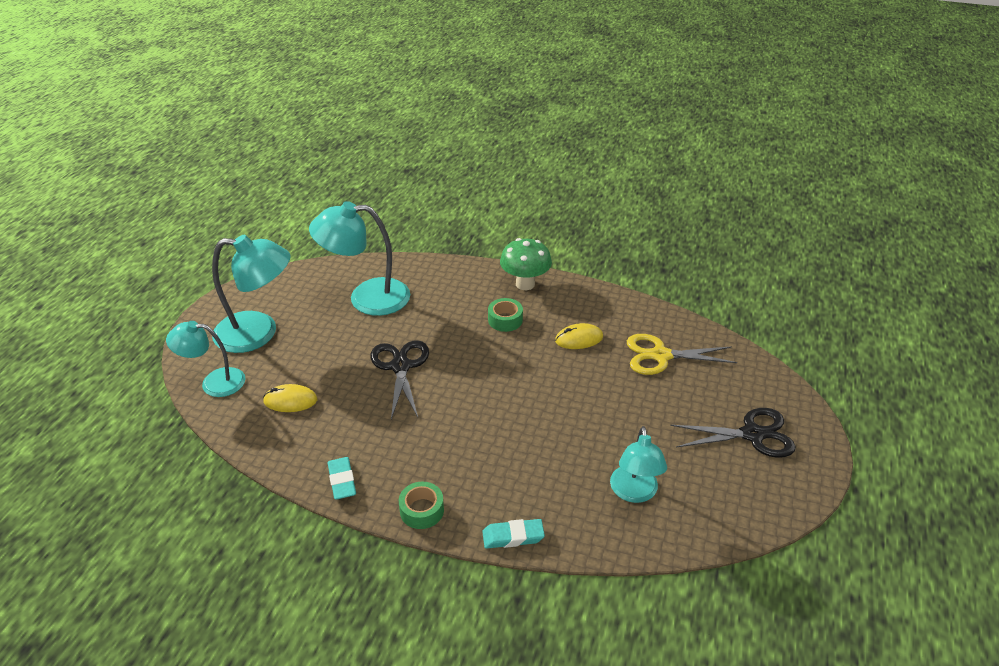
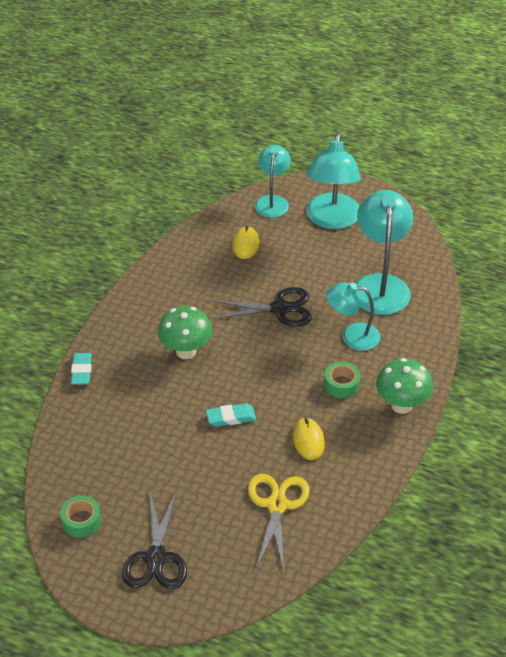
camera: 95 degrees right, 5 degrees up
turquoise eraser [328,457,356,500] -> turquoise eraser moved to [206,403,256,427]
green tape [399,482,444,529] -> green tape moved to [60,495,101,538]
turquoise lamp [610,426,667,503] -> turquoise lamp moved to [326,282,380,351]
none -> green mushroom [158,306,212,359]

